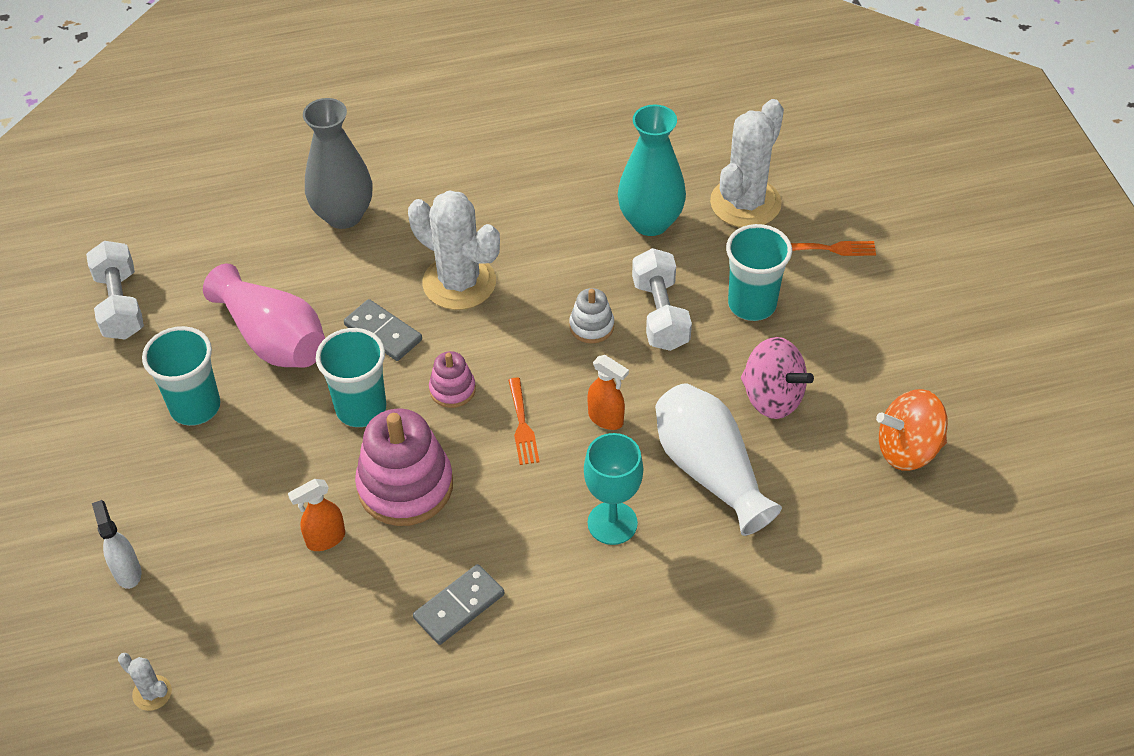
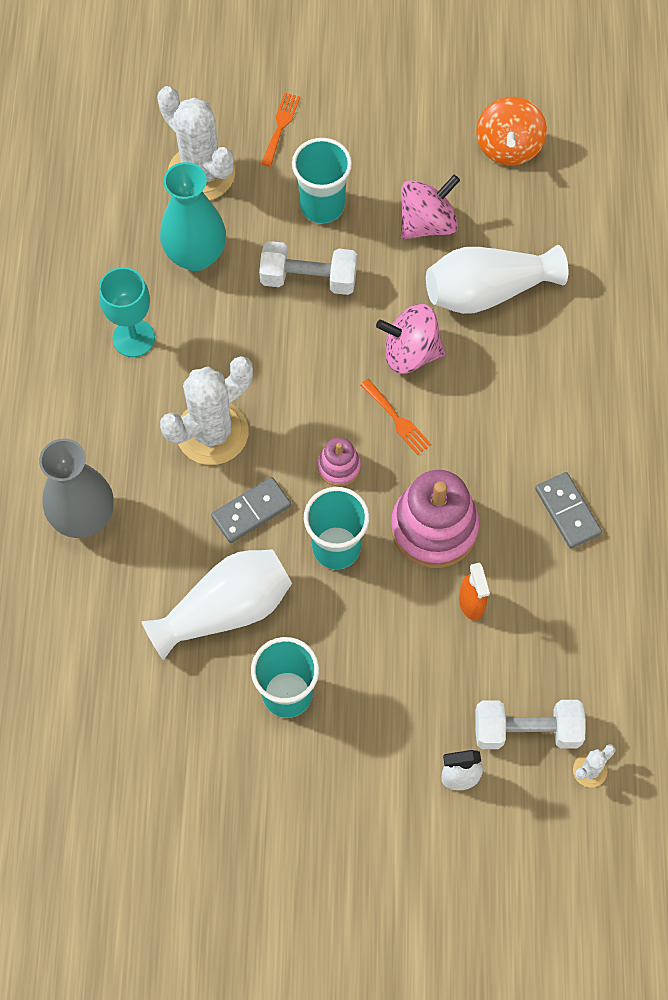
camera: 75 degrees left, 15 degrees up
white dumbbell [86,241,144,340] -> white dumbbell moved to [475,700,586,749]
pink vase [203,264,325,368] -> white vase [141,549,292,660]
orange fork [508,378,539,465] -> orange fork turned 45 degrees clockwise [360,379,432,455]
white stacking toy [569,288,614,344] -> none
turquoise goblet [584,433,643,545] -> turquoise goblet moved to [99,267,155,357]
orange spray bottle [587,355,629,430] -> pink spinning top [376,304,445,373]

